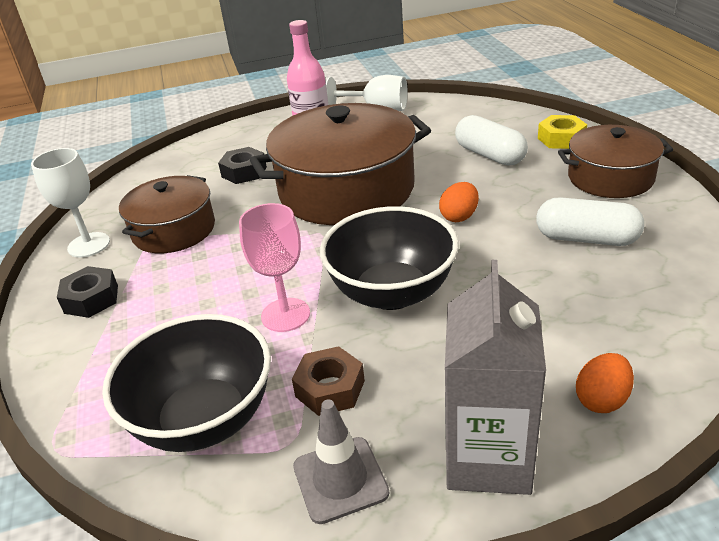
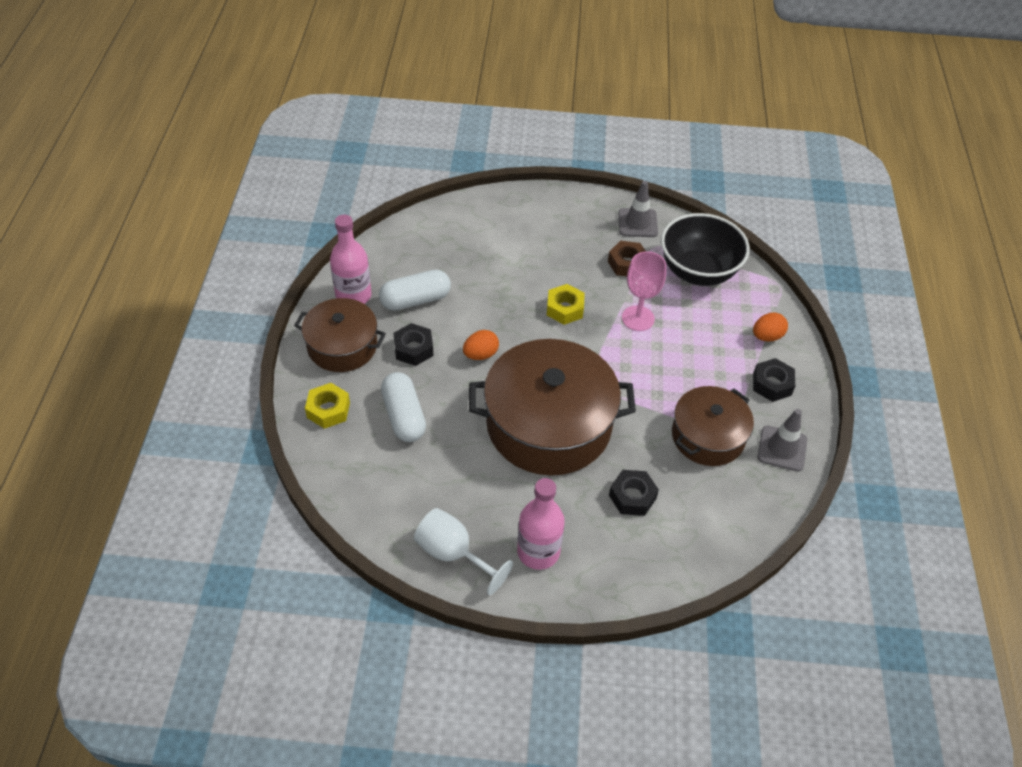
camera: 165 degrees left, 15 degrees up
white goblet [31,148,110,258] -> grey traffic cone [757,409,807,471]
black bowl [320,206,459,310] -> yellow nut [547,284,585,325]
grey carton [445,260,546,495] -> none
white capsule [536,197,644,246] -> white capsule turned 60 degrees counterclockwise [379,270,451,311]
orange egg [576,353,634,413] -> orange egg moved to [753,312,788,342]
none -> pink bottle [330,215,371,304]
none -> black nut [393,323,433,366]

